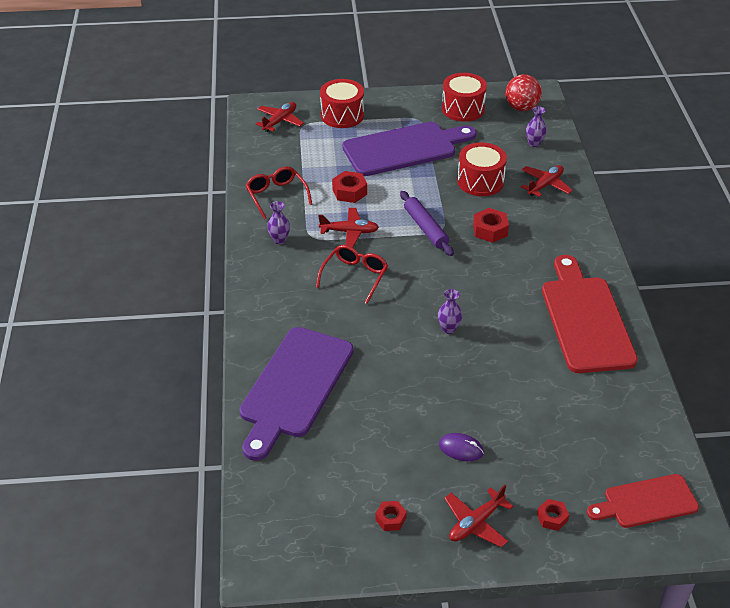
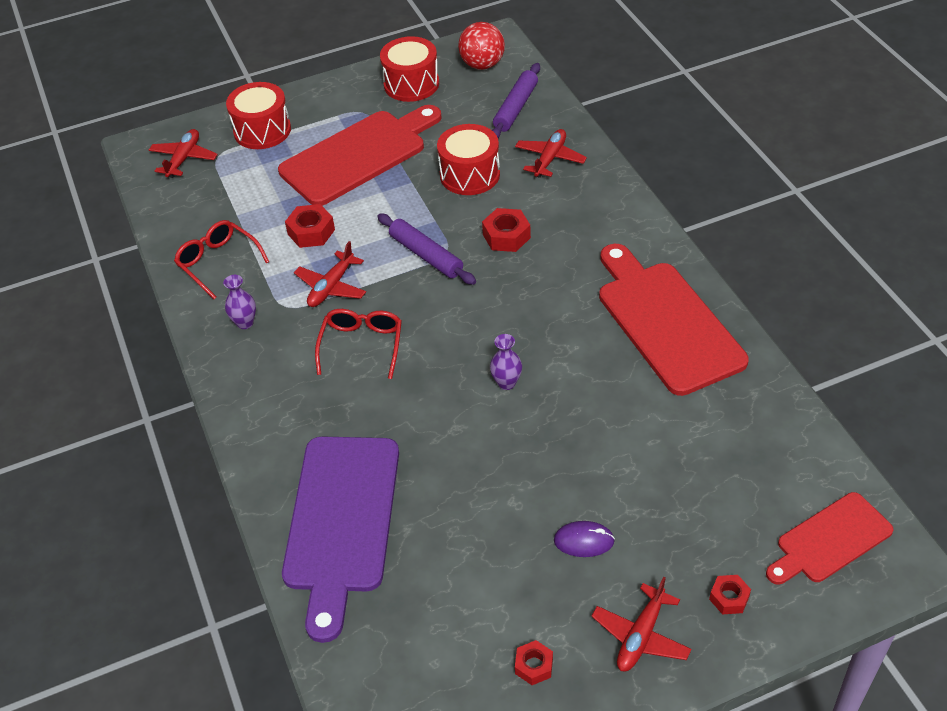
camera: 15 degrees left, 5 degrees up
red plane [318,208,379,248] -> red plane turned 135 degrees clockwise [294,241,366,307]
purple cutting board [342,122,477,176] -> red cutting board [278,105,442,206]
purple vase [526,106,547,147] -> purple rolling pin [492,63,540,138]

